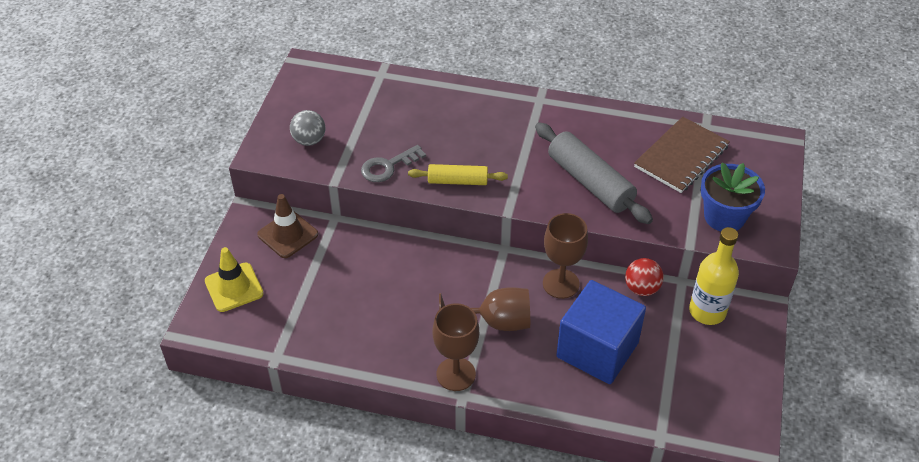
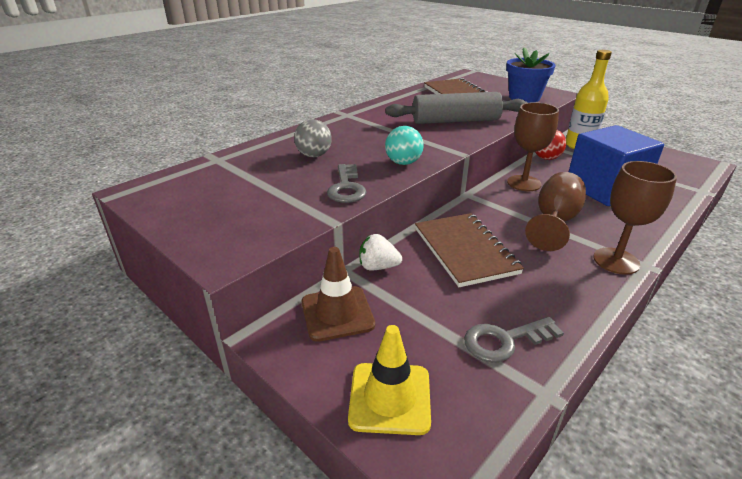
camera: 60 degrees left, 15 degrees down
grey ball [290,110,325,146] -> grey ball moved to [294,119,332,157]
yellow rolling pin [408,164,508,185] -> turquoise ball [385,126,424,165]
none -> white strawberry [359,234,402,271]
none -> brown notebook [415,213,524,287]
none -> grey key [464,317,564,362]

